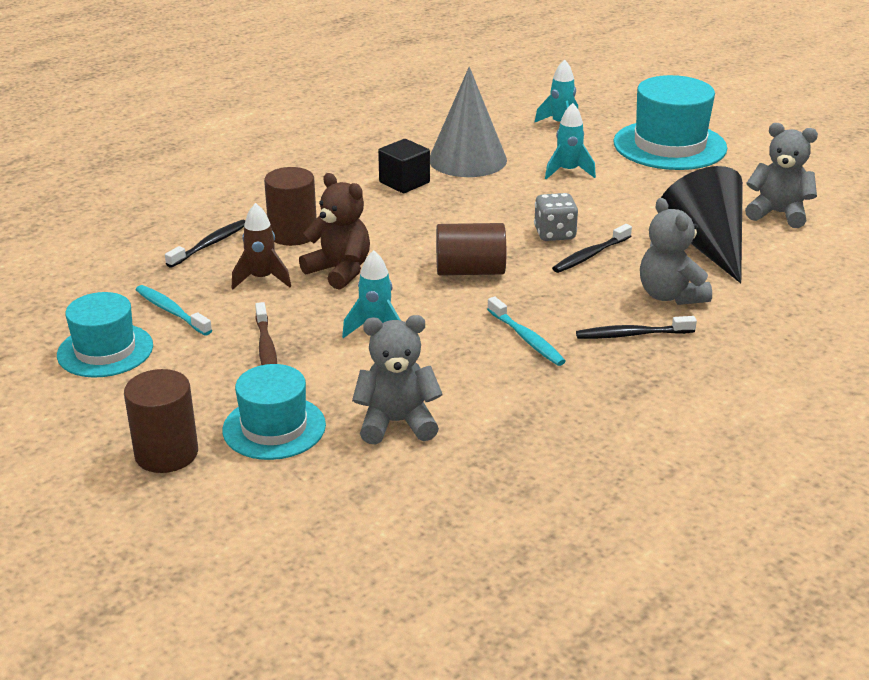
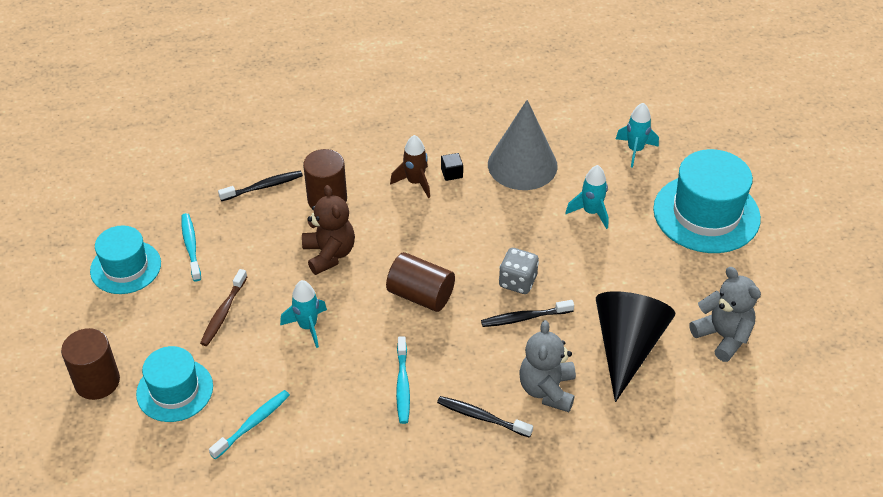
camera: 30 degrees right, 15 degrees up
brown rocket [232,203,291,289] -> brown rocket moved to [390,135,430,198]
grey teddy bear [352,315,443,445] -> turquoise toothbrush [209,390,290,460]
black cube [378,139,430,193] -> black cube [441,153,463,181], size x0.58

